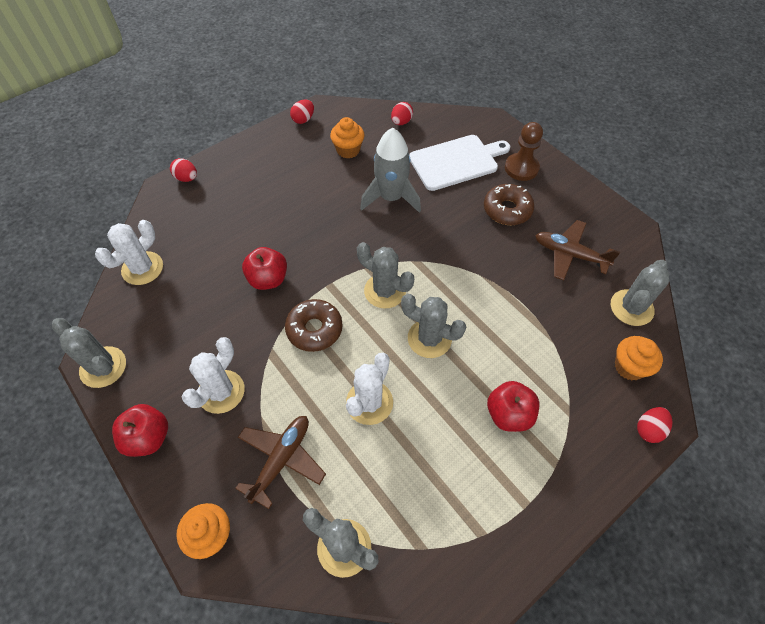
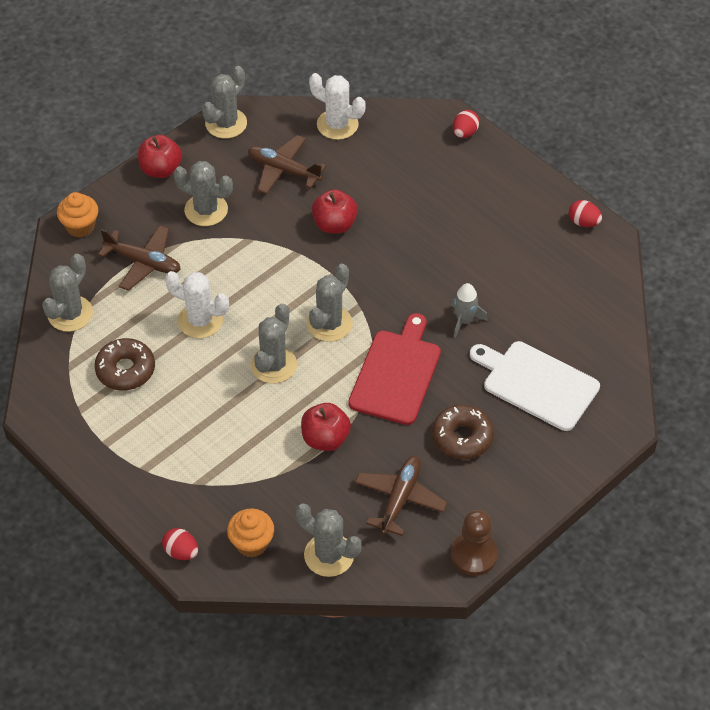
camera: 85 degrees right, 5 degrees down
white cactus [182,337,245,414] -> grey cactus [173,161,233,226]
brown donut [285,299,343,352] -> brown donut moved to [94,338,155,391]
orange cupcake [330,117,365,158] -> none
grey rocket [360,128,421,213] -> grey rocket [451,283,488,338], size x0.56
red egg [391,102,413,125] -> none
white cutting board [409,135,510,191] -> white cutting board turned 150 degrees clockwise [470,341,600,431]
red apple [487,381,539,432] -> red apple moved to [301,403,351,451]
brown pawn [505,122,543,181] -> brown pawn moved to [451,510,498,576]
none -> brown plane [248,135,326,194]
none -> red cutting board [348,313,441,425]

